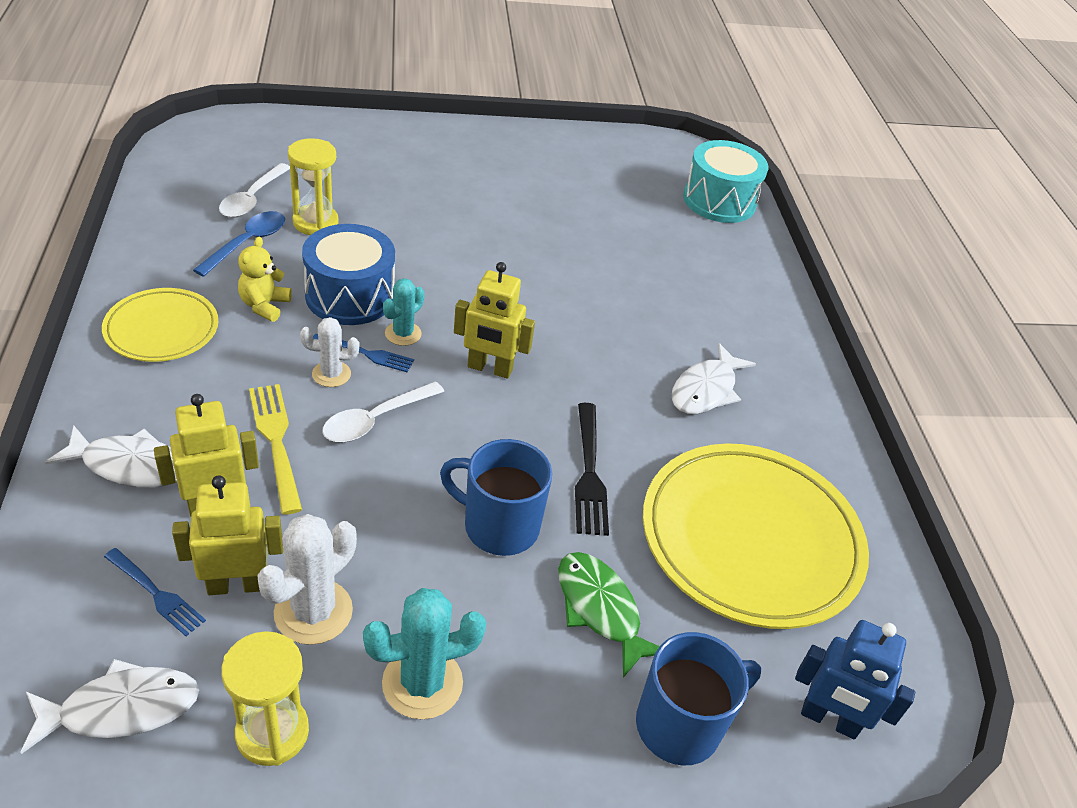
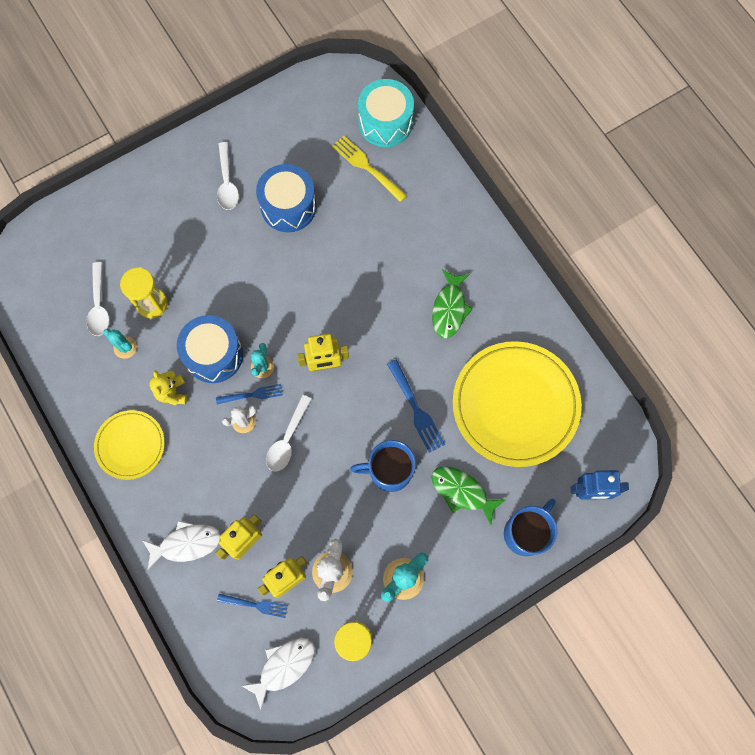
camera: 20 degrees left, 30 degrees up
blue spoon [193,211,285,277] -> turquoise cactus [103,329,137,359]
yellow fork [249,384,302,515] -> yellow fork moved to [332,136,407,202]
black fork [575,403,609,536] -> blue fork [387,360,445,453]
white fish [672,343,756,414] -> green fish [432,269,473,338]
none -> white spoon [217,142,239,210]
none -> blue drum [256,164,317,232]

